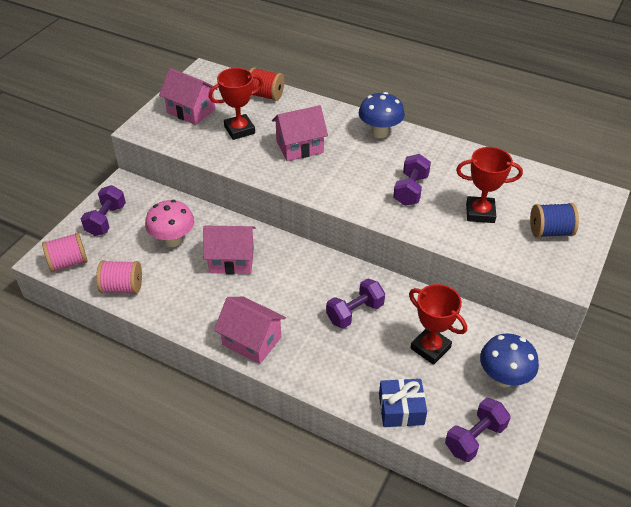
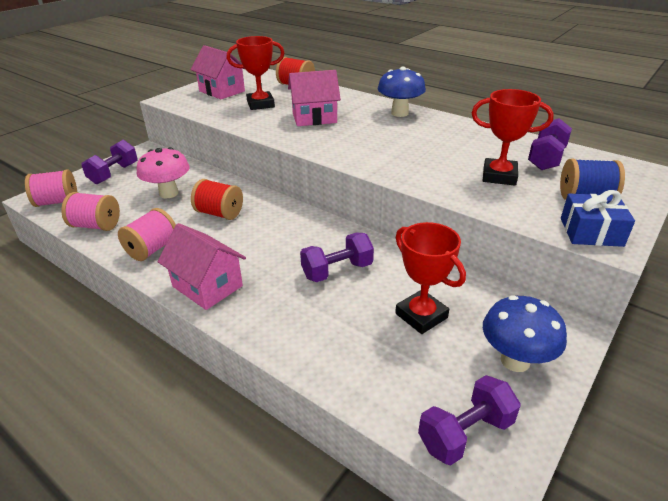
camera: 10 degrees right, 10 degrees down
pink house [203,226,256,274] -> red spool [191,179,243,220]
blue gift [379,379,427,427] -> blue gift moved to [561,190,635,247]
purple dumbbell [393,154,431,206] -> purple dumbbell moved to [528,118,572,170]
none -> pink spool [118,208,176,261]

